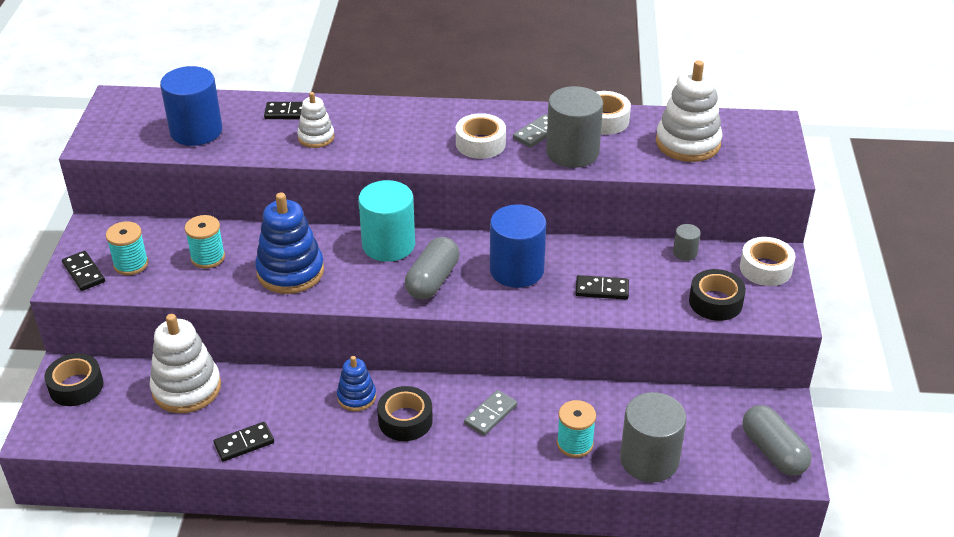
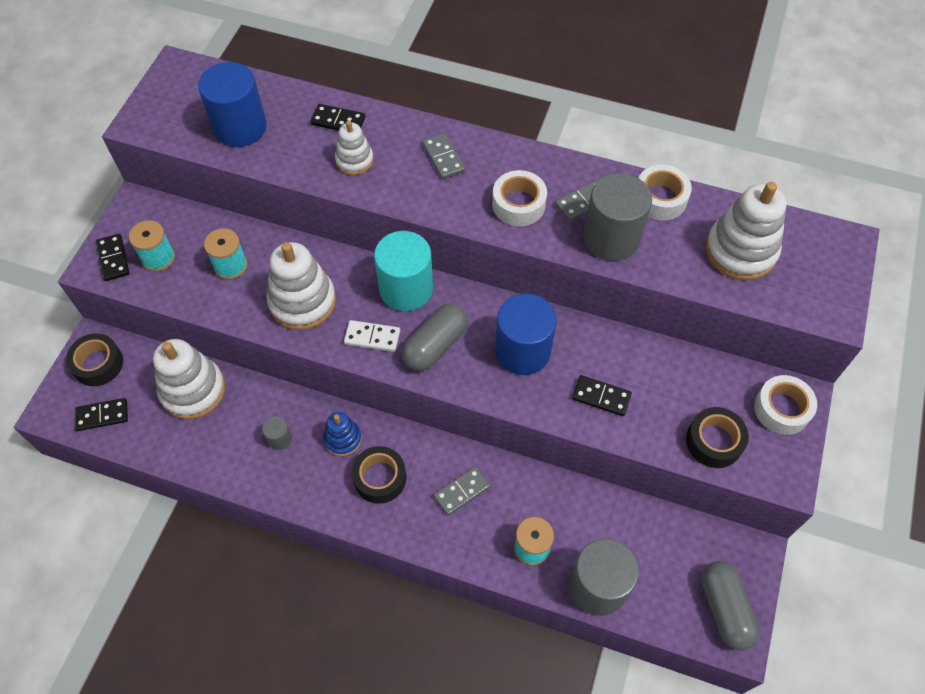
camera: 15 degrees right, 20 degrees up
black domino [213,422,274,462] -> black domino moved to [75,398,128,431]
blue stacking toy [255,193,324,294] -> white stacking toy [267,242,336,330]
grey cylinder [673,224,701,261] -> grey cylinder moved to [262,416,292,450]
none -> white domino [344,320,400,352]
none -> grey domino [422,133,465,179]

